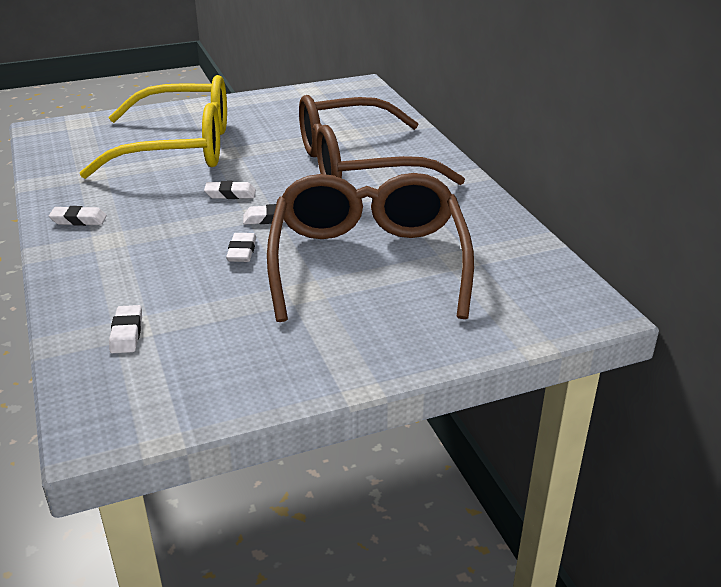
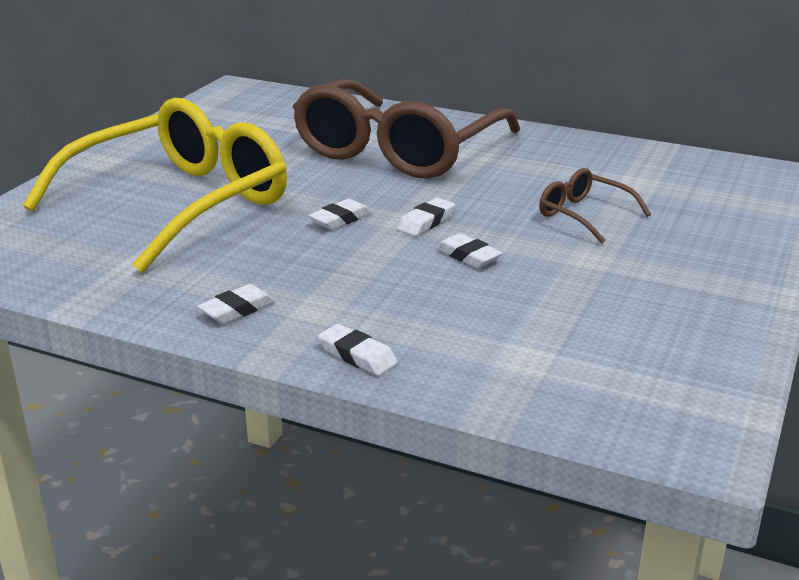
camera: 45 degrees left, 5 degrees down
white eraser [109,305,142,353] -> white eraser moved to [318,324,398,376]
brown glasses [267,173,474,322] -> brown glasses [539,168,651,243], size x0.43

